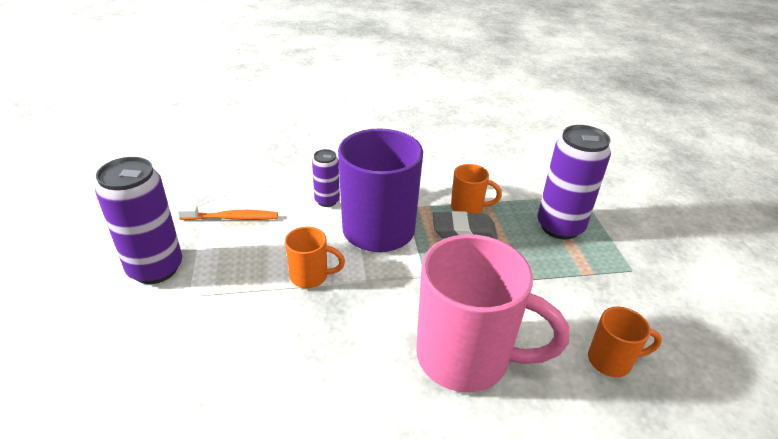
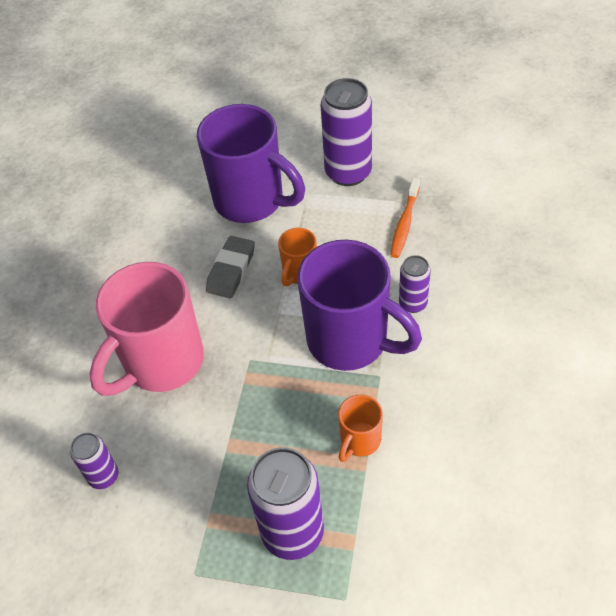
camera: 115 degrees right, 15 degrees up
grey eraser [433,211,498,240] -> grey eraser moved to [206,236,255,298]
orange mug [588,307,662,377] -> purple can [70,432,118,489]
none -> purple mug [197,104,305,223]

